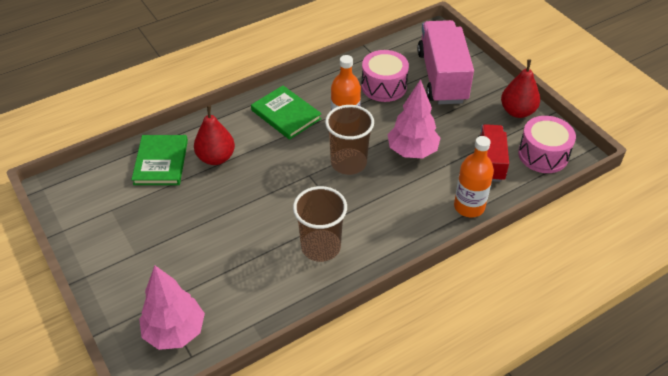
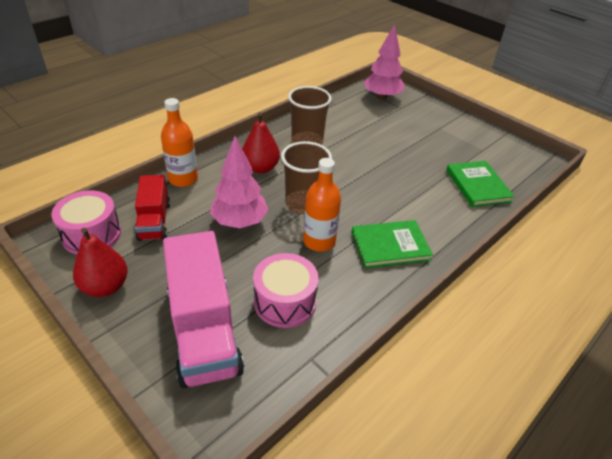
camera: 165 degrees right, 5 degrees down
red pear [194,105,235,165] -> red pear moved to [242,113,280,173]
green book [251,86,322,140] -> green book turned 45 degrees counterclockwise [351,220,433,269]

